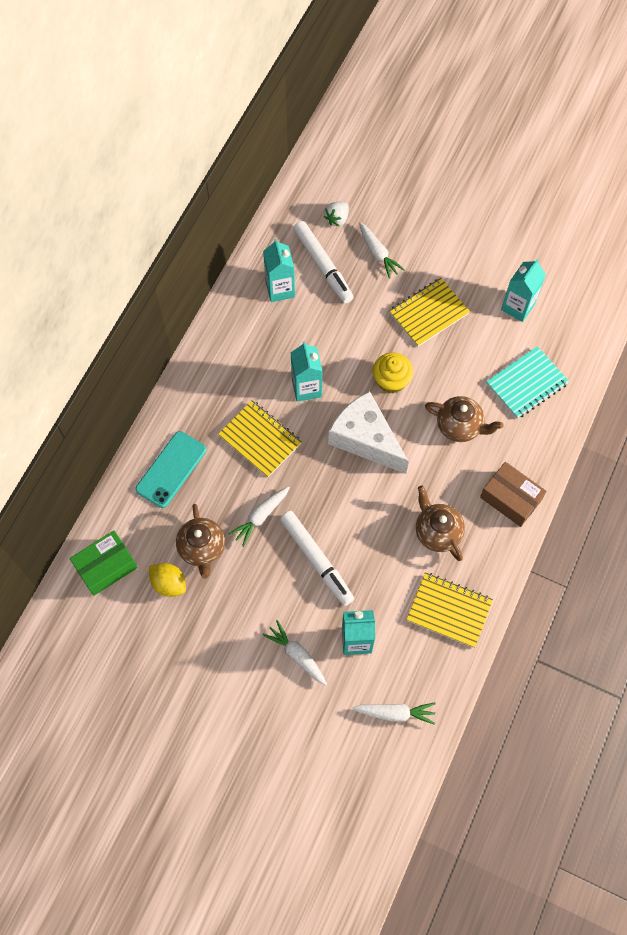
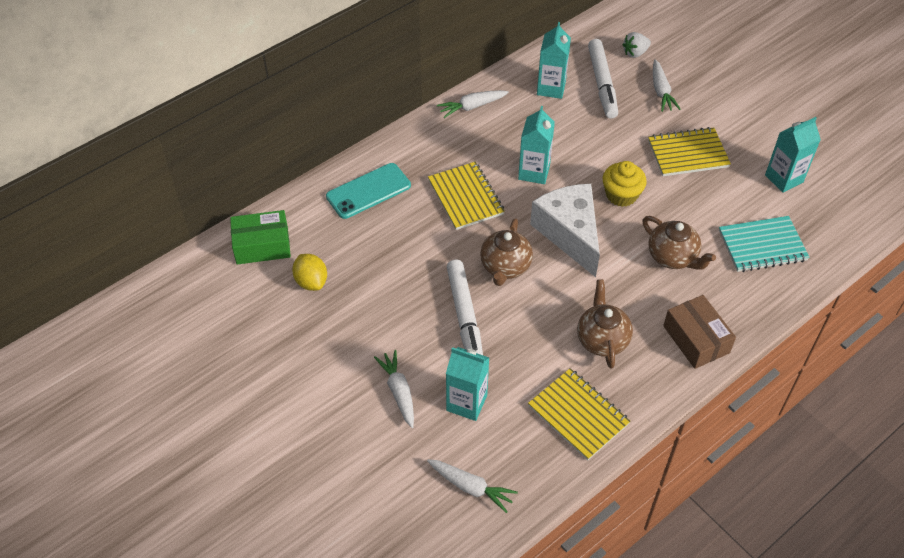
camera: 25 degrees right, 15 degrees down
brown teapot [176,504,225,579] -> brown teapot moved to [480,218,533,286]
white carrot [229,486,290,547] -> white carrot moved to [437,90,509,118]

